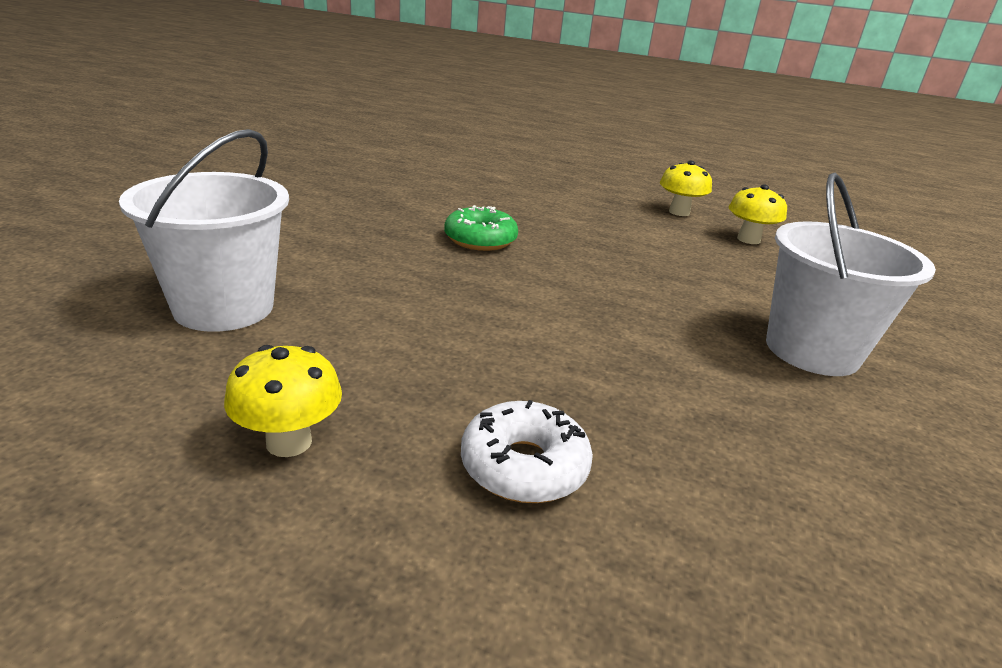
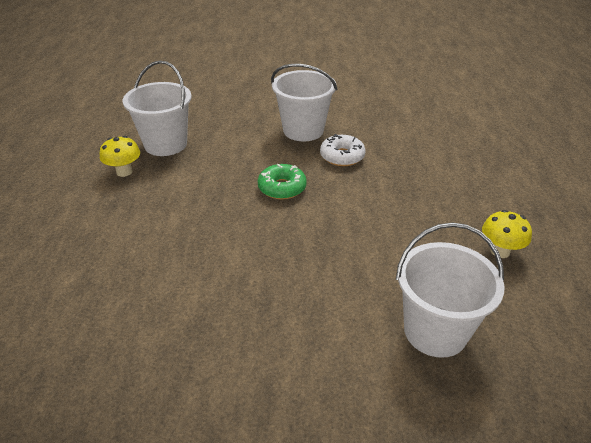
camera: 105 degrees left, 10 degrees up
green donut [444,205,518,251] -> green donut moved to [258,164,307,199]
white donut [461,400,593,503] -> white donut moved to [320,134,366,166]
yellow mushroom [729,185,787,244] -> white bucket [123,60,192,156]

